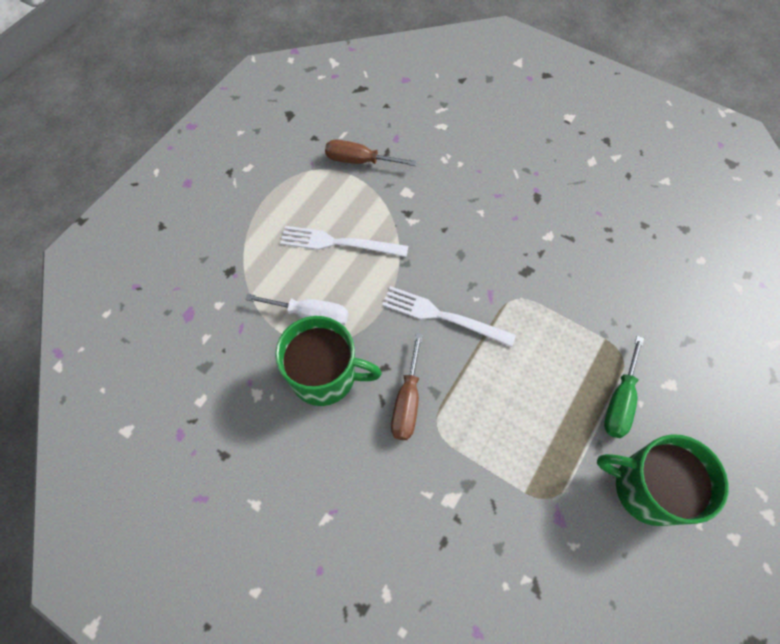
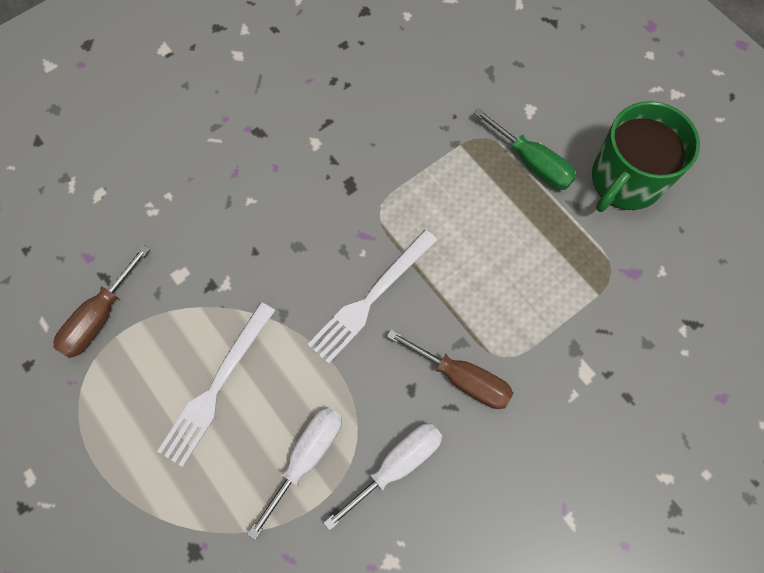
camera: 70 degrees left, 5 degrees up
green mug [275,316,382,406] -> white screwdriver [324,423,442,531]

